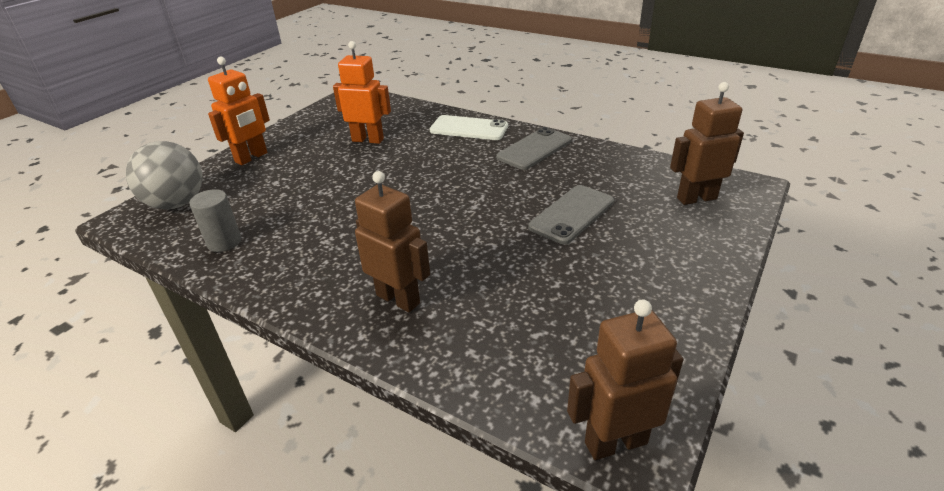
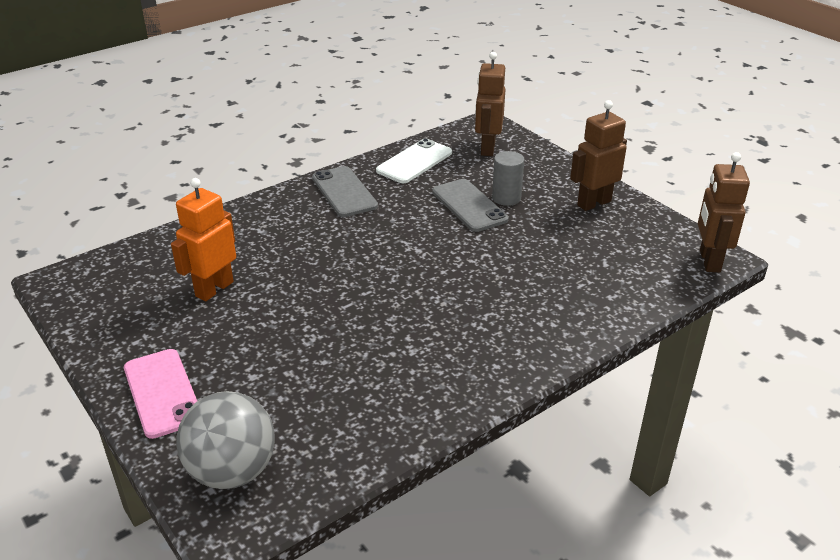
camera: 70 degrees left, 0 degrees up
grey cylinder [189,189,241,252] -> grey cylinder moved to [492,151,524,206]
orange robot [208,57,270,165] -> pink phone [124,349,197,439]
brown robot [355,171,430,312] -> brown robot moved to [570,100,627,211]
white phone [430,115,508,140] -> white phone moved to [376,138,452,183]

